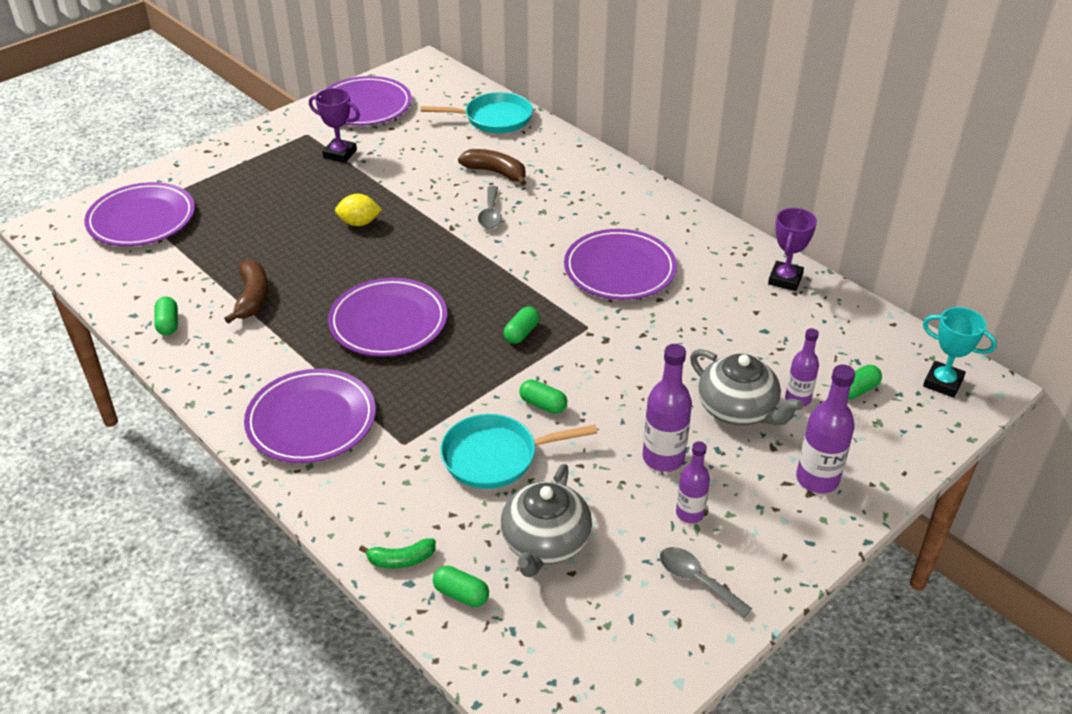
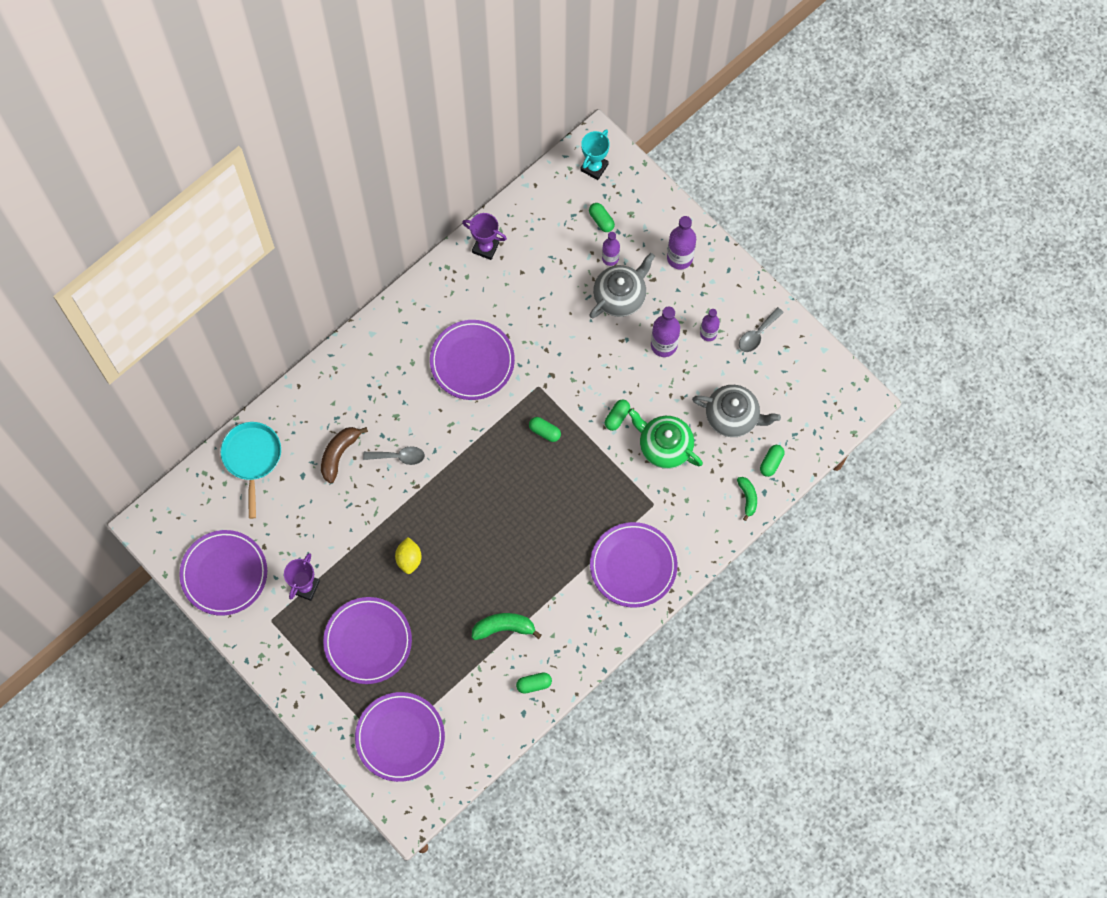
camera: 90 degrees left, 30 degrees up
brown banana [224,260,268,324] -> green banana [472,613,542,640]
purple plate [328,278,447,357] -> purple plate moved to [323,597,412,684]
turquoise pan [440,414,597,489] -> green teapot [628,408,703,469]

